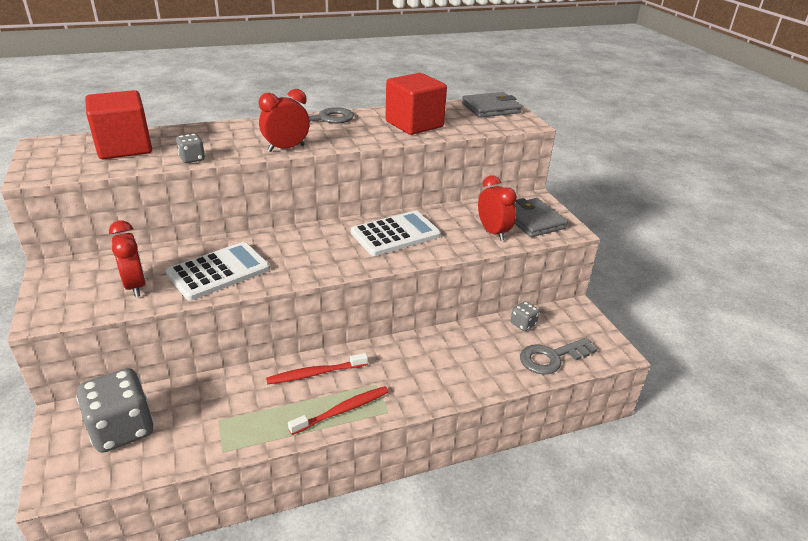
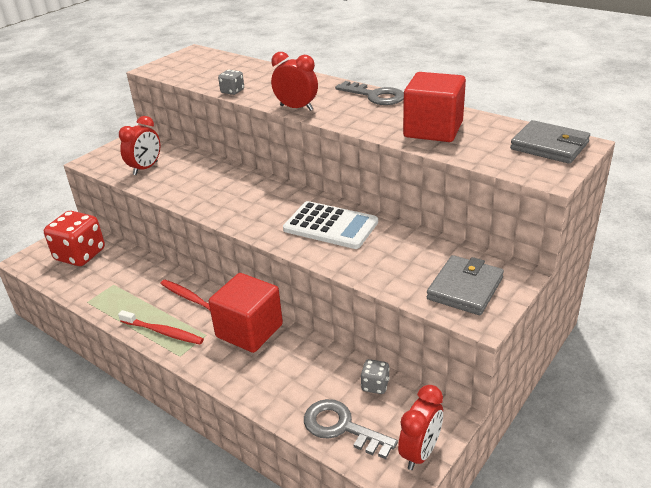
camera: 60 degrees right, 0 degrees up
grey dice [76,368,154,453] -> red dice [44,211,105,266]
red cube [85,90,152,159] -> red cube moved to [209,273,283,353]
white calculator [166,242,270,301] -> none
red clock [478,175,517,241] -> red clock moved to [398,385,443,470]

